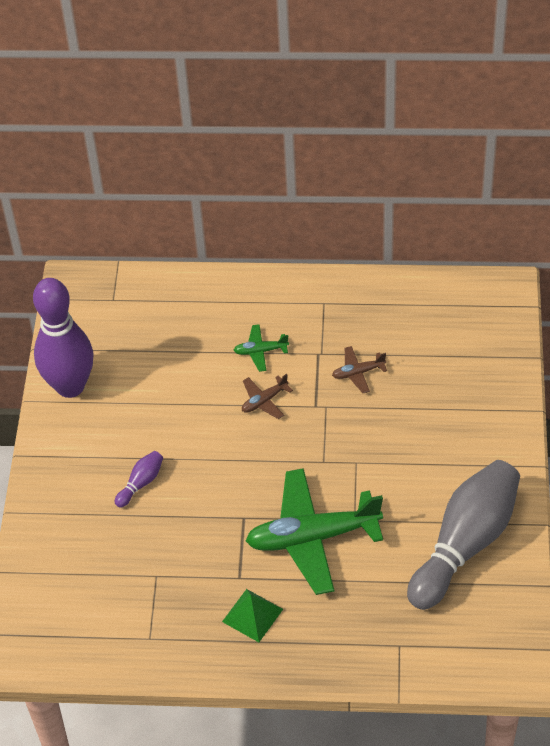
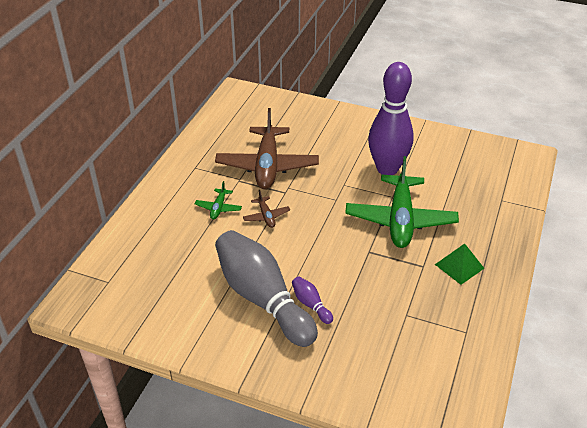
camera: 75 degrees left, 10 degrees down
purple bowling pin [33,278,94,398] -> purple bowling pin moved to [368,62,414,175]
brown plane [332,346,387,393] -> brown plane [215,108,319,189], size x2.31
grey bowling pin [407,460,520,610] -> grey bowling pin moved to [215,230,318,347]

